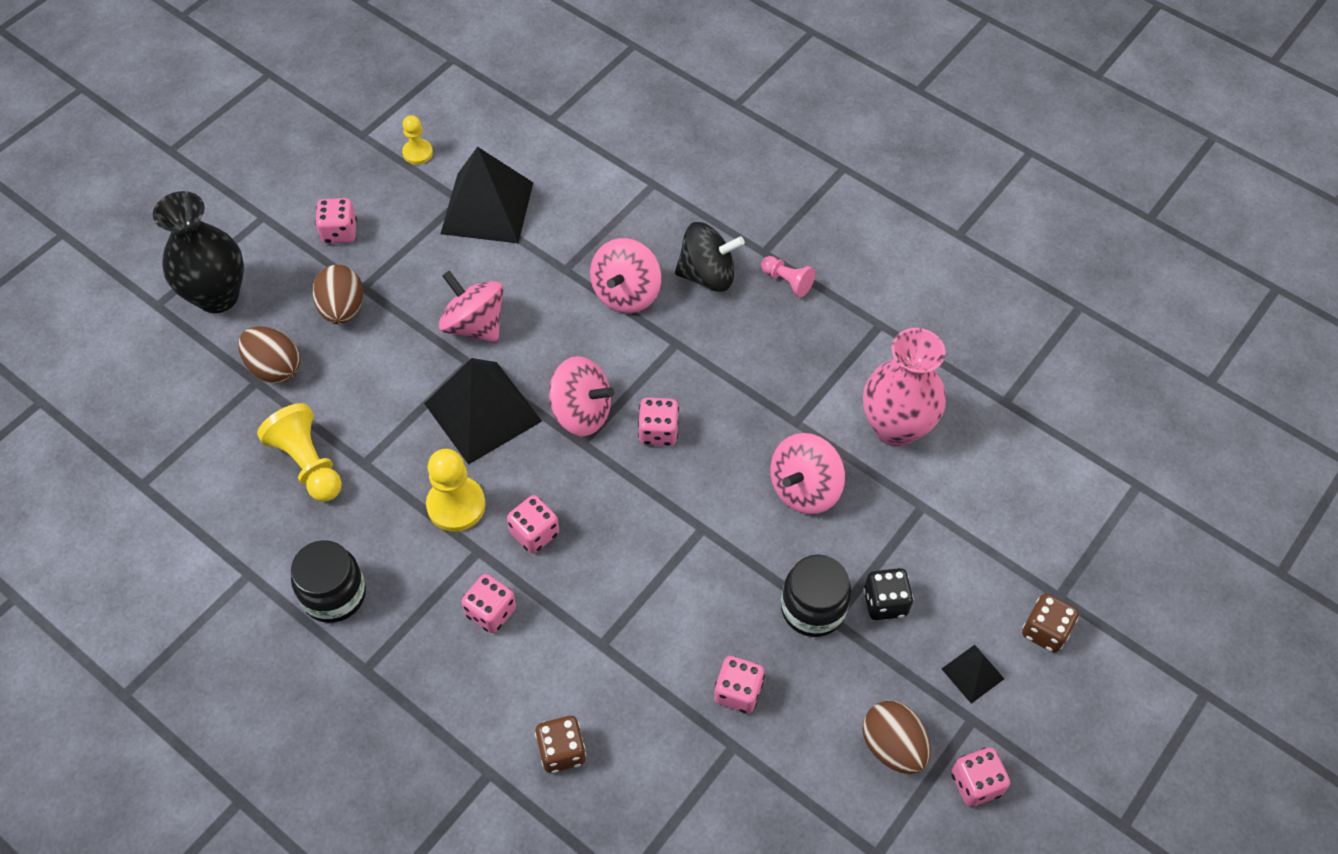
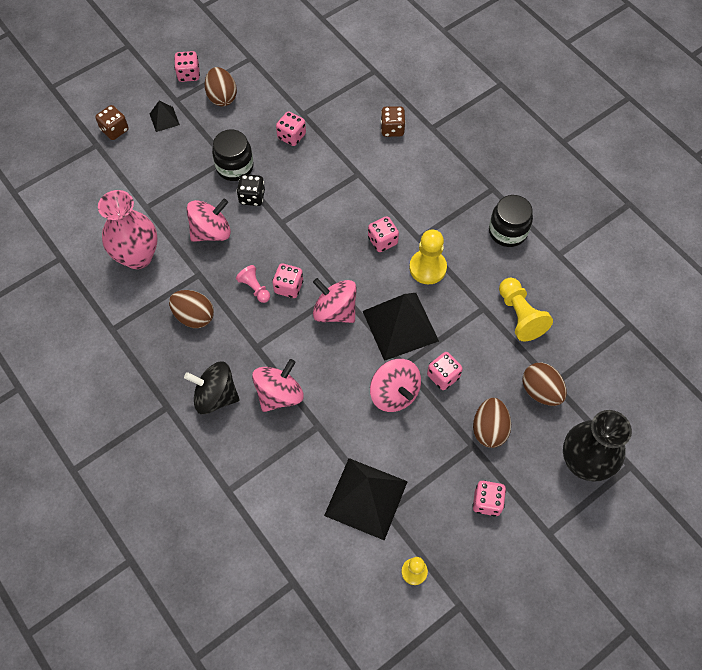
camera: 165 degrees left, 5 degrees up
pink dice [461,574,516,633] -> pink dice moved to [427,352,463,390]
pink pawn [761,256,815,297] -> pink pawn moved to [236,265,270,303]
black dice [863,568,913,620] -> black dice moved to [237,174,265,206]
none -> brown egg [169,290,214,328]

